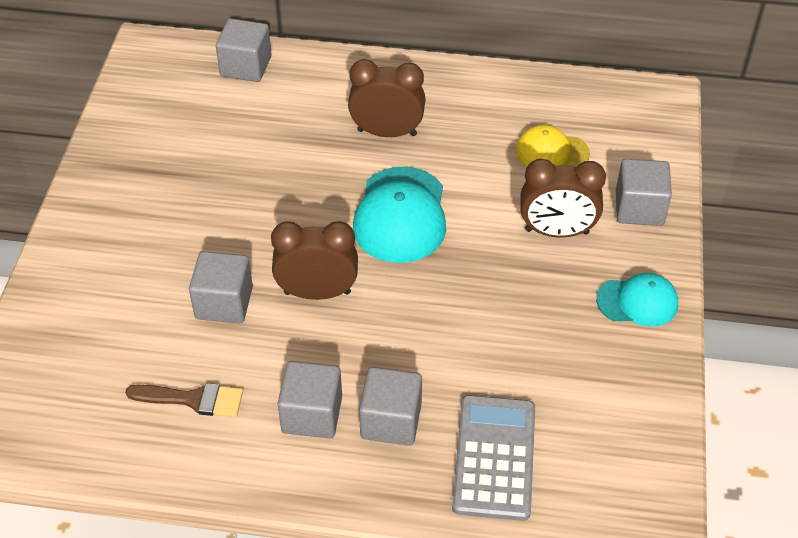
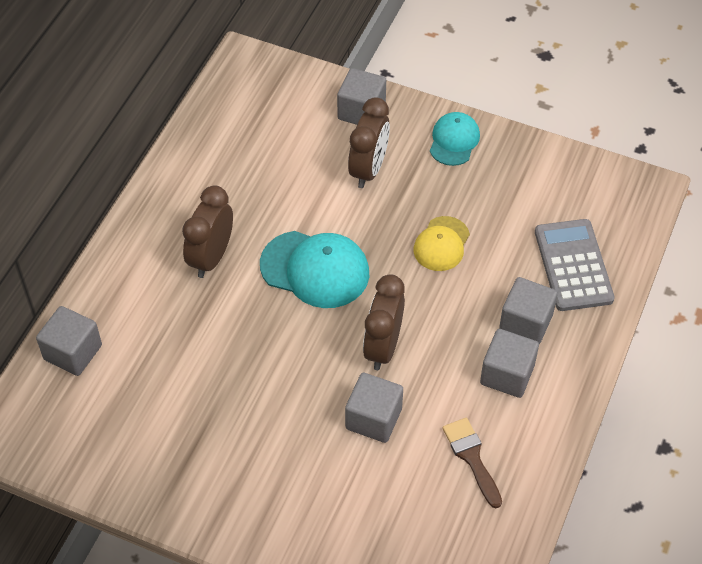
camera: 75 degrees left, 5 degrees up
brown brush [125,383,243,417] -> brown brush turned 45 degrees counterclockwise [443,418,502,508]
grey calculator [452,395,535,521] -> grey calculator turned 60 degrees clockwise [535,219,615,311]
yellow cap [516,125,590,167] -> yellow cap moved to [414,216,470,271]

